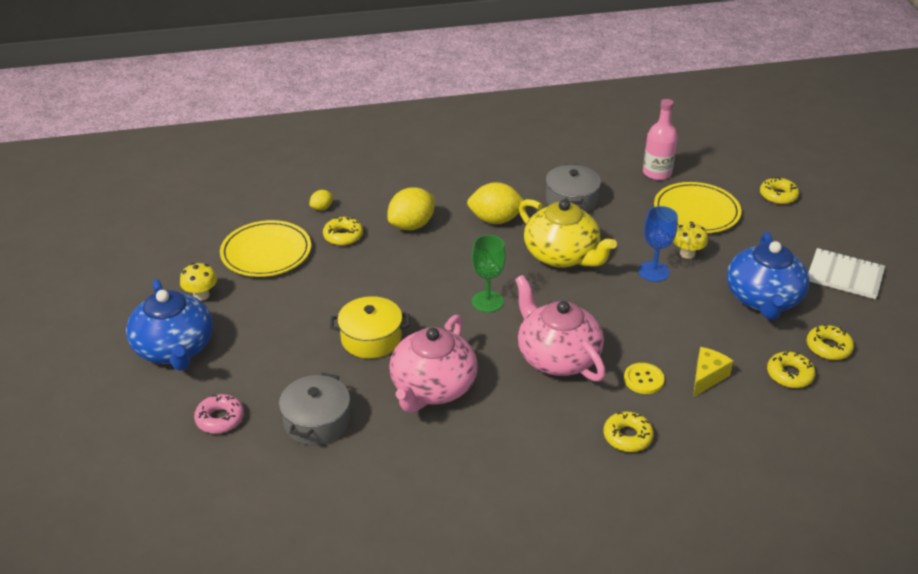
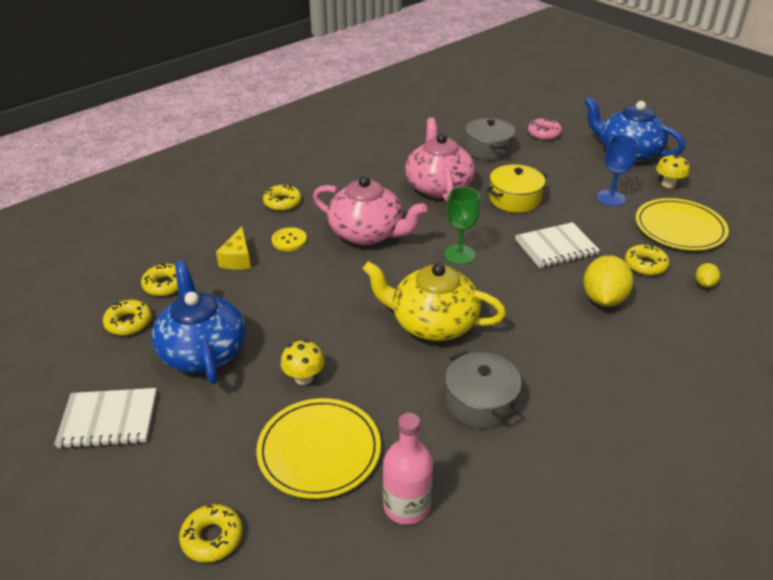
camera: 150 degrees right, 0 degrees up
yellow lemon [467,182,524,224] -> none
blue goblet [638,206,678,282] -> blue goblet moved to [597,135,638,206]
none -> white notebook [515,222,600,268]

